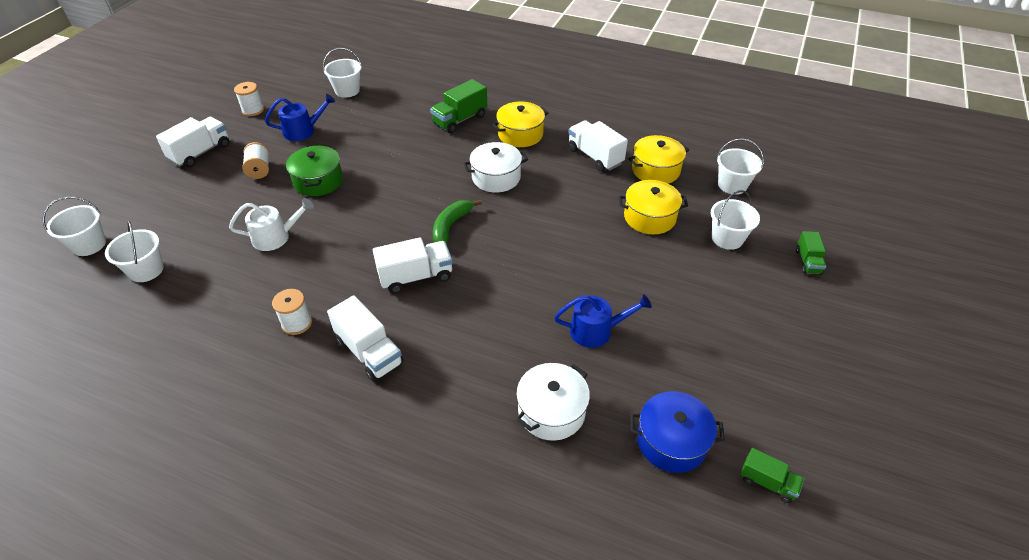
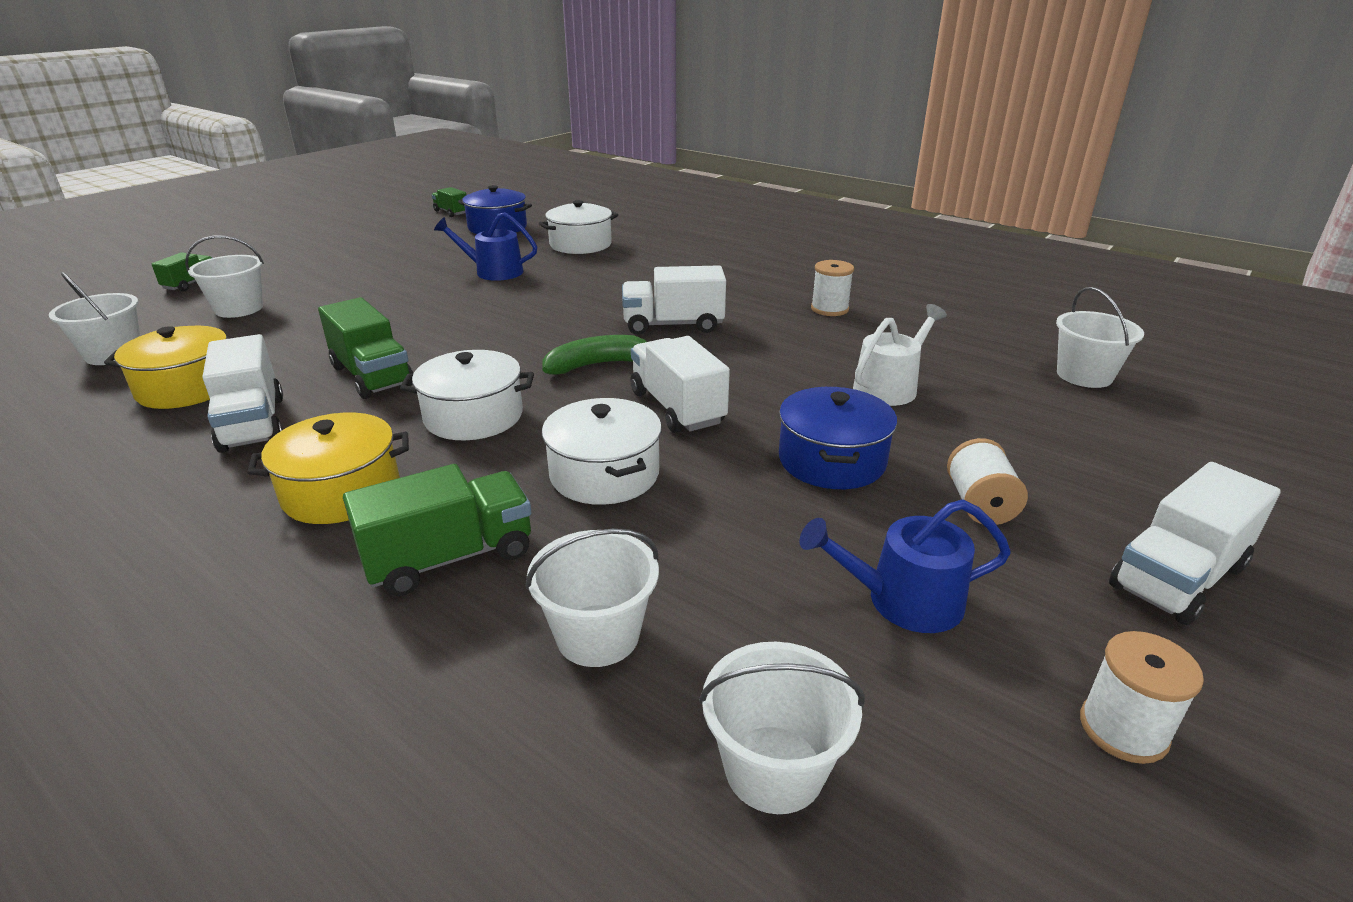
camera: 165 degrees left, 15 degrees down
white bucket [43,196,106,256] -> white bucket moved to [525,529,659,667]
white watering can [229,198,314,251] -> white watering can turned 135 degrees clockwise [853,304,947,406]
green pot [286,145,343,196] -> blue pot [779,387,897,489]
white truck [327,295,404,382] -> white truck moved to [630,336,730,433]
green banana [433,200,482,244] -> green banana turned 150 degrees counterclockwise [542,335,646,374]
yellow pot [619,180,688,235] -> none
none -> green truck [318,297,414,399]
none -> white pot [542,398,662,505]

